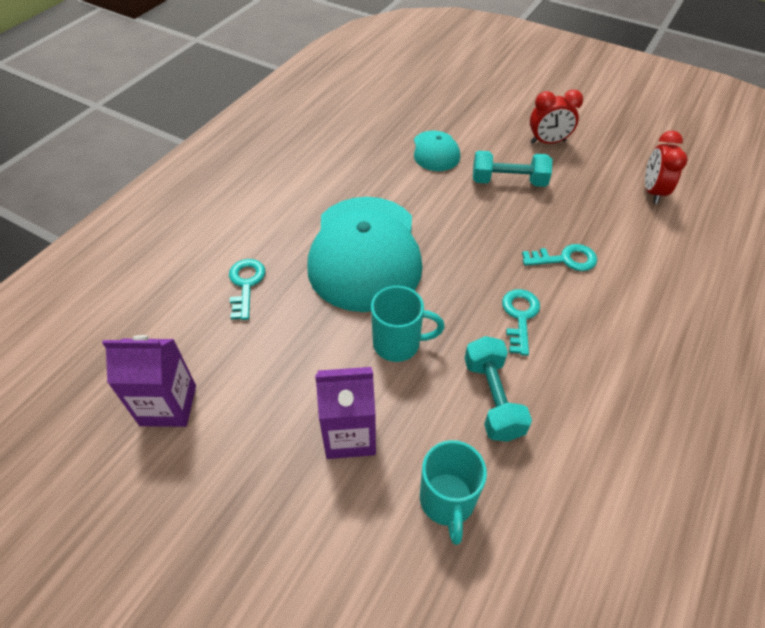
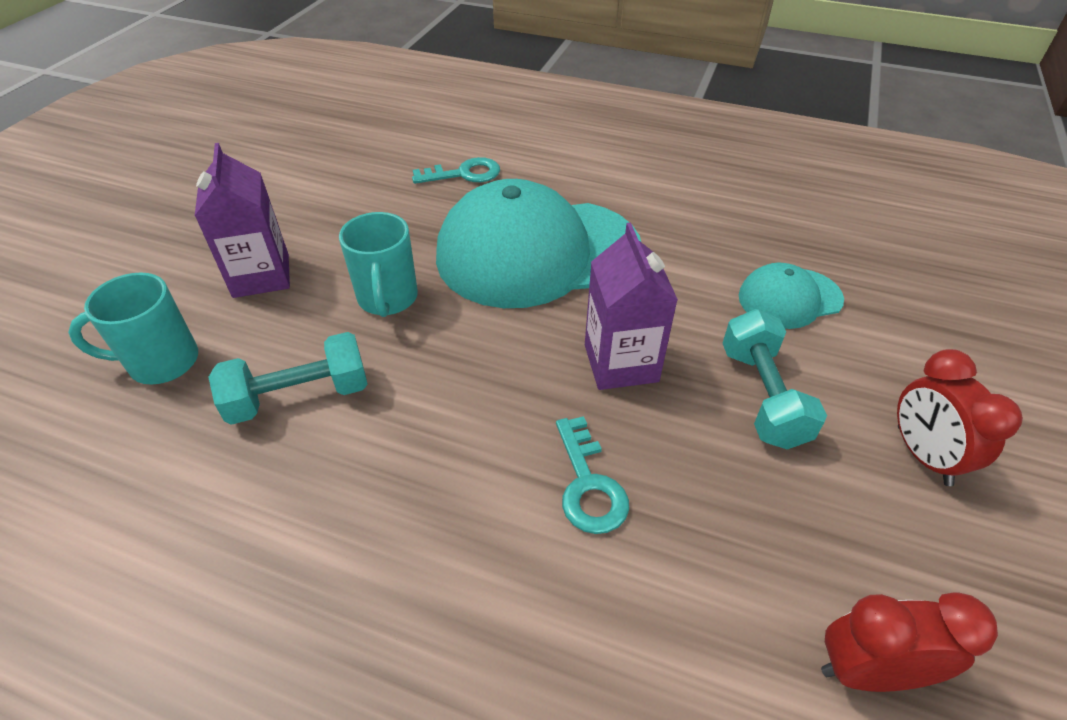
camera: 80 degrees right, 5 degrees down
purple carton [102,335,196,427] -> purple carton moved to [585,223,678,390]
turquoise key [502,289,540,356] -> none

